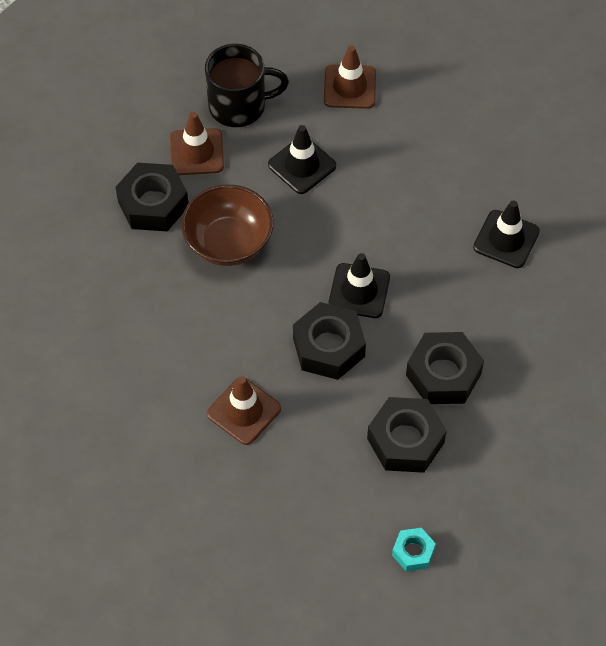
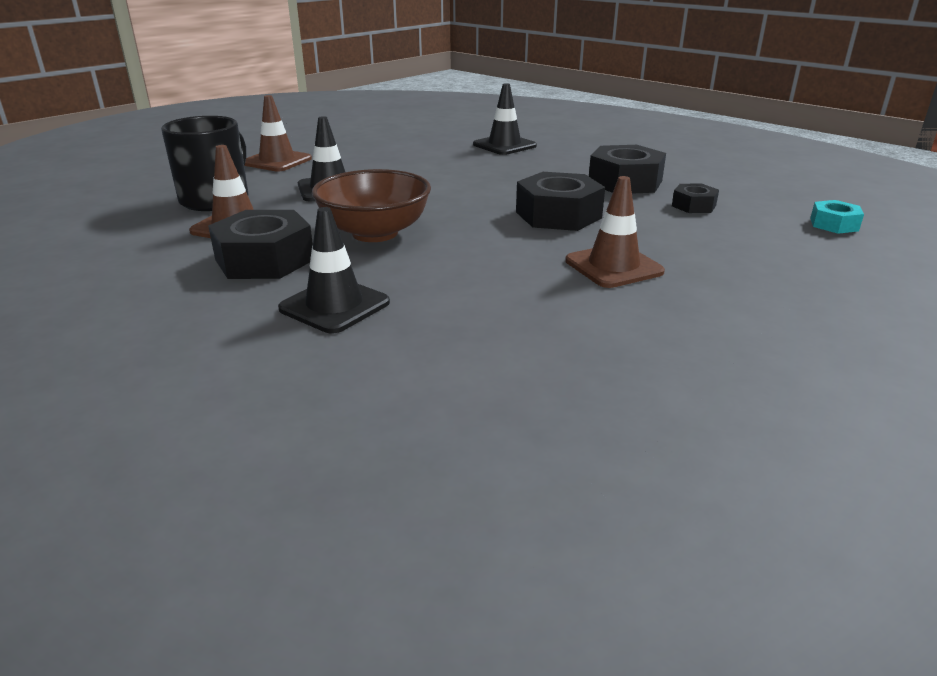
camera: 65 degrees left, 30 degrees down
black traffic cone [328,253,390,318] -> black traffic cone moved to [278,207,390,333]
black nut [367,397,447,473] -> black nut [672,184,719,213], size x0.54

